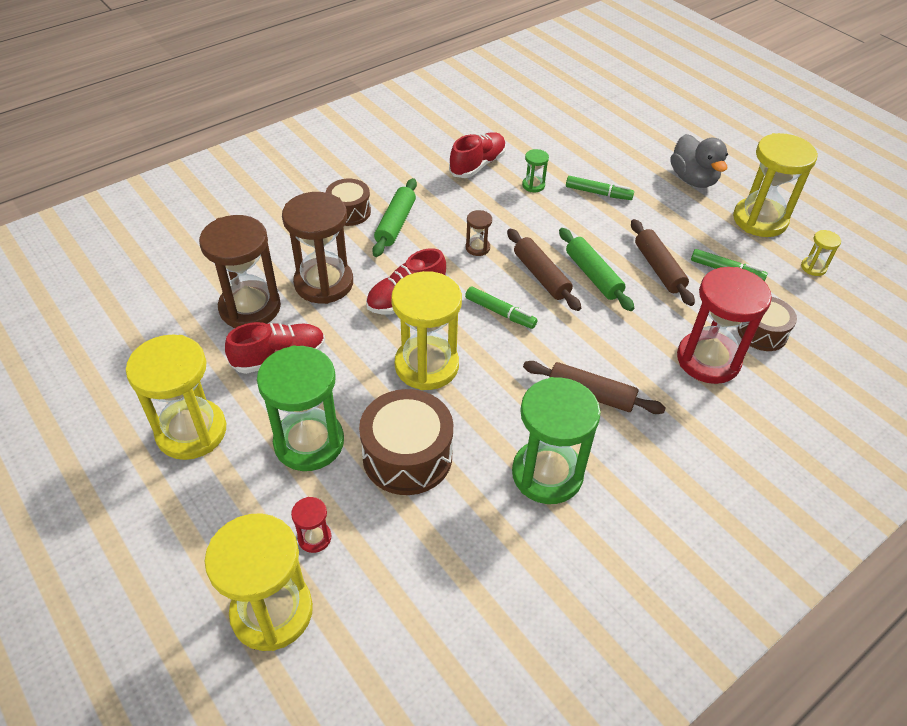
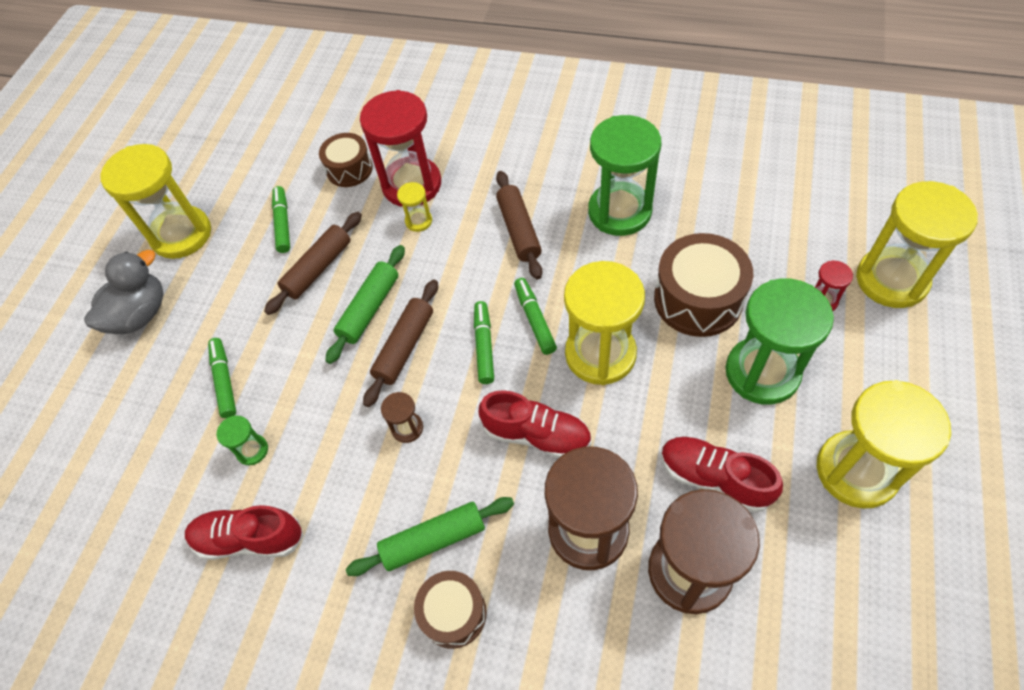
camera: 120 degrees left, 10 degrees up
yellow hourglass [801,230,841,276] -> yellow hourglass moved to [397,182,432,232]
none -> green marker [514,278,557,355]

